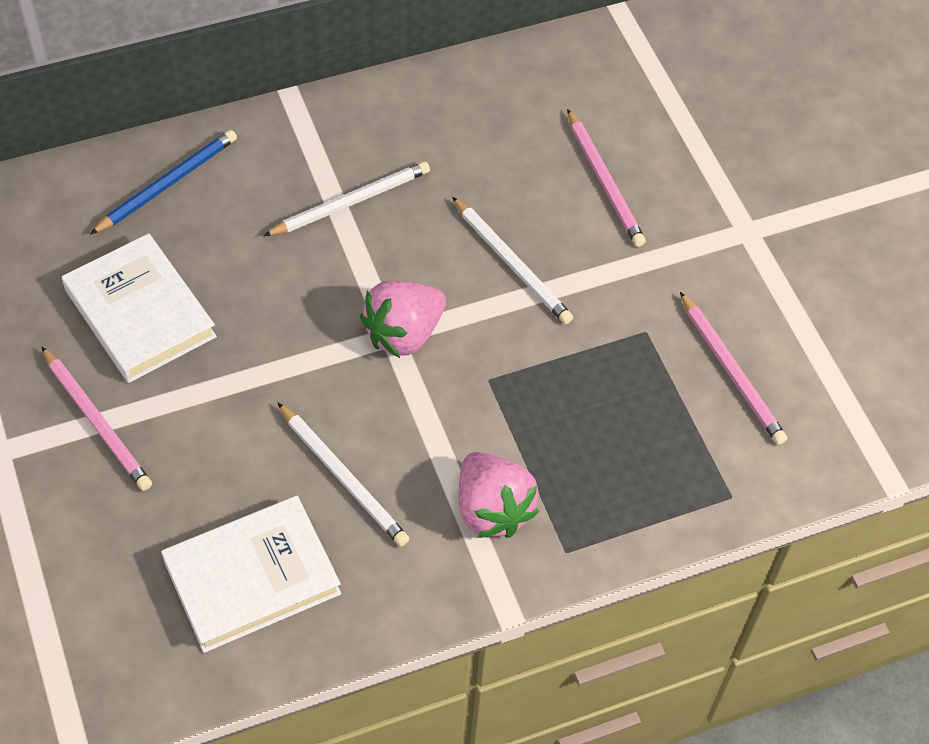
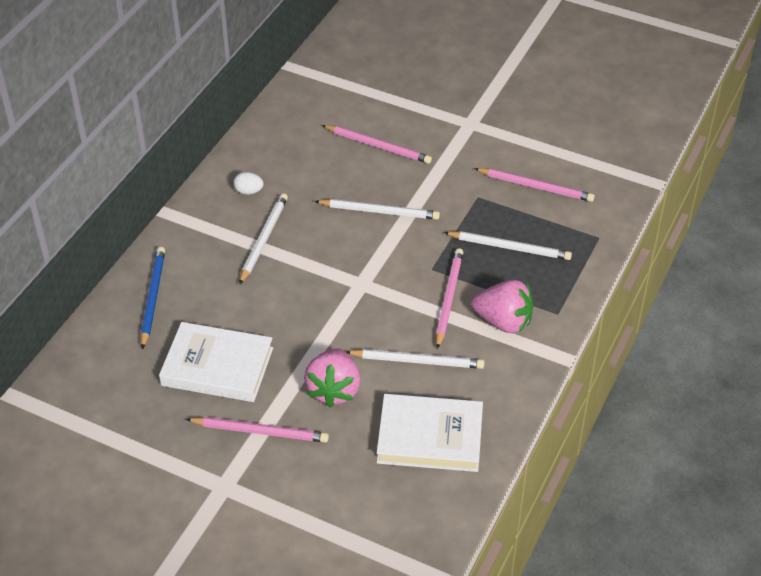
camera: 40 degrees left, 10 degrees down
white book [161,496,341,653] -> white book turned 75 degrees clockwise [376,394,483,472]
pink strawberry [360,281,446,358] -> pink strawberry moved to [304,348,360,408]
none -> white egg [233,172,264,195]
none -> pink pencil [436,248,463,349]
none -> white pencil [444,231,572,260]

